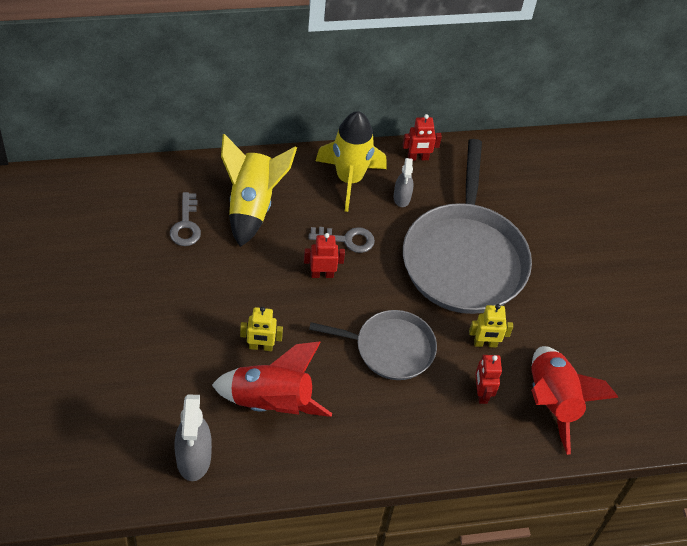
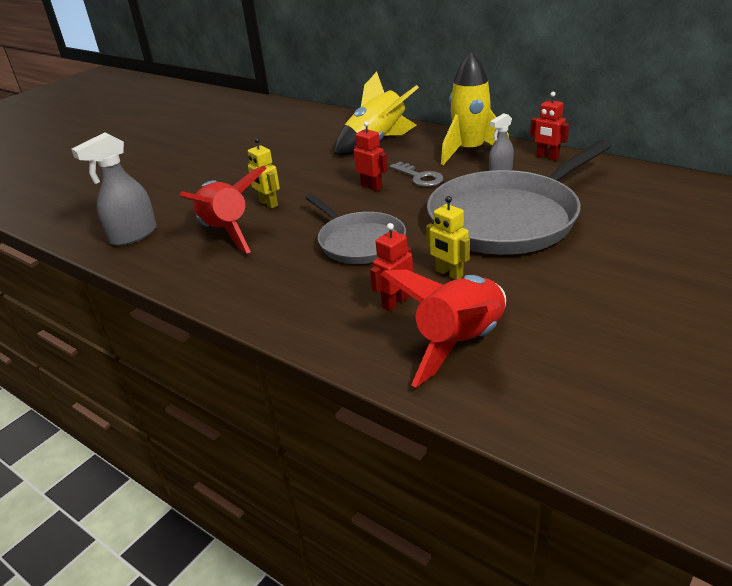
camera: 55 degrees right, 20 degrees down
grey key [170,192,201,246] -> none

